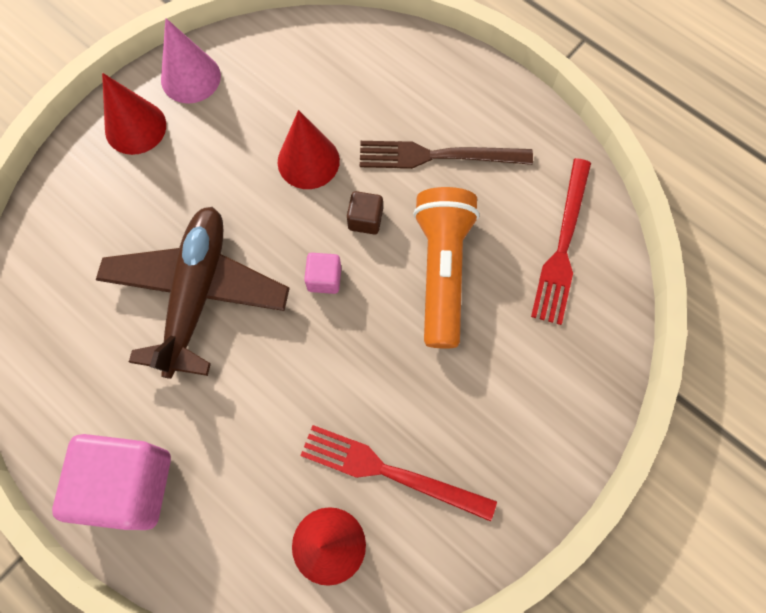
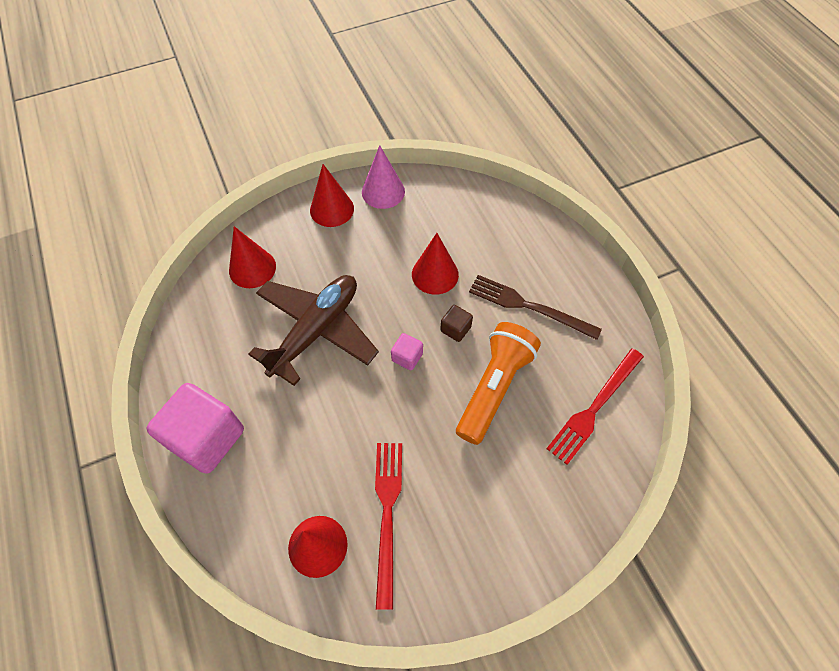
camera: 25 degrees right, 10 degrees down
red fork [300,425,497,522] -> red fork turned 45 degrees clockwise [375,443,402,610]
none -> red cone [229,226,276,288]

